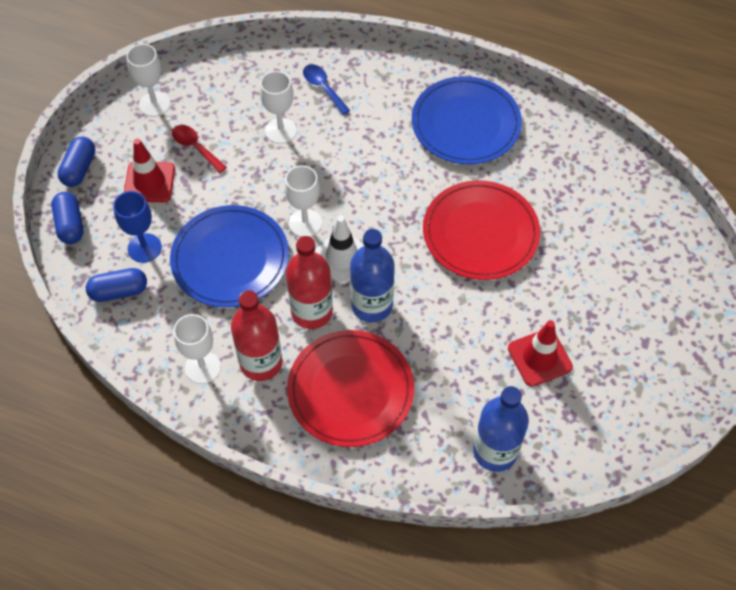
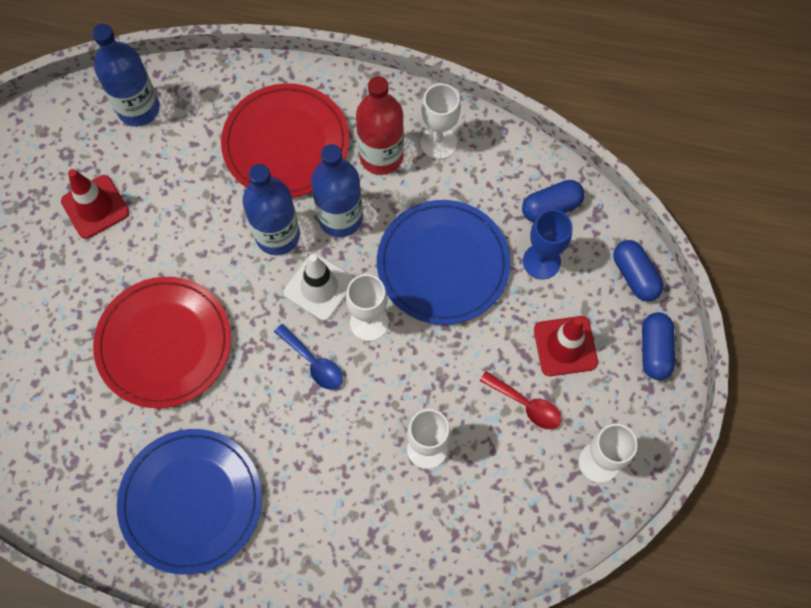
camera: 170 degrees right, 10 degrees up
red bottle [286,236,333,329] -> blue bottle [311,144,363,237]
blue spoon [303,64,350,115] -> blue spoon moved to [274,324,343,390]

